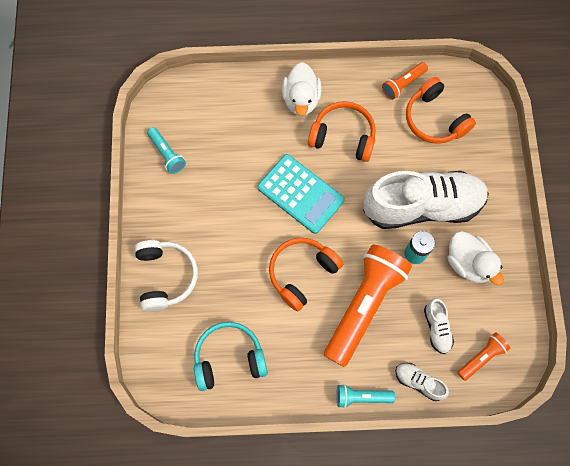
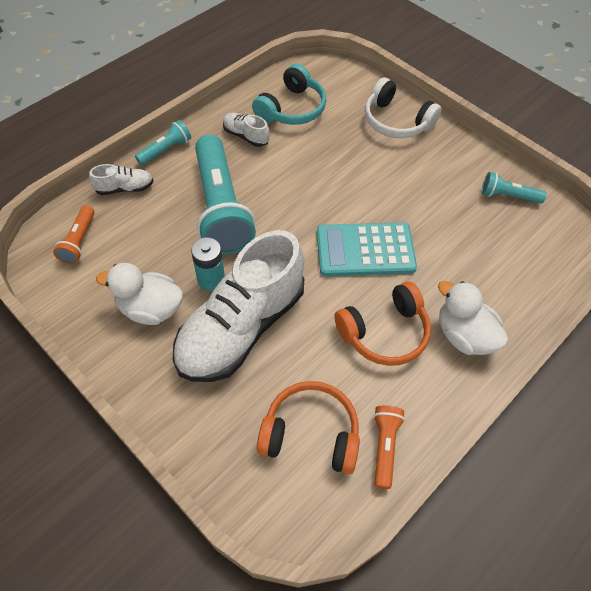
camera: 135 degrees right, 15 degrees down
orange headphones [269,238,343,311] -> none
orange flashlight [324,245,412,367] -> turquoise flashlight [195,134,256,254]
white shoe [424,298,454,354] -> white shoe moved to [223,113,270,147]

